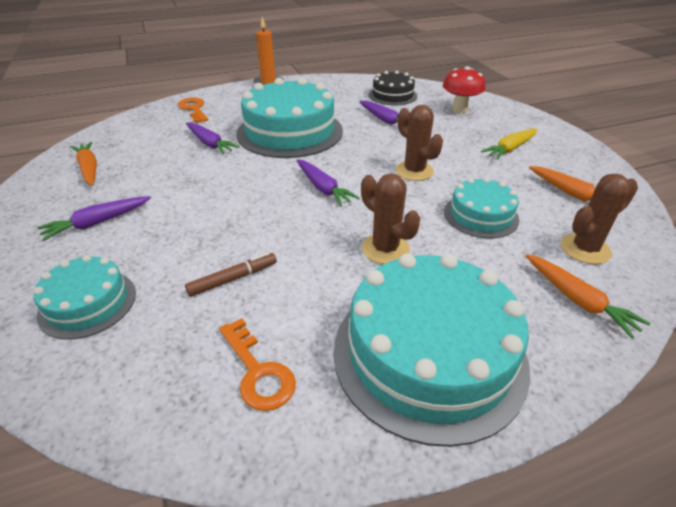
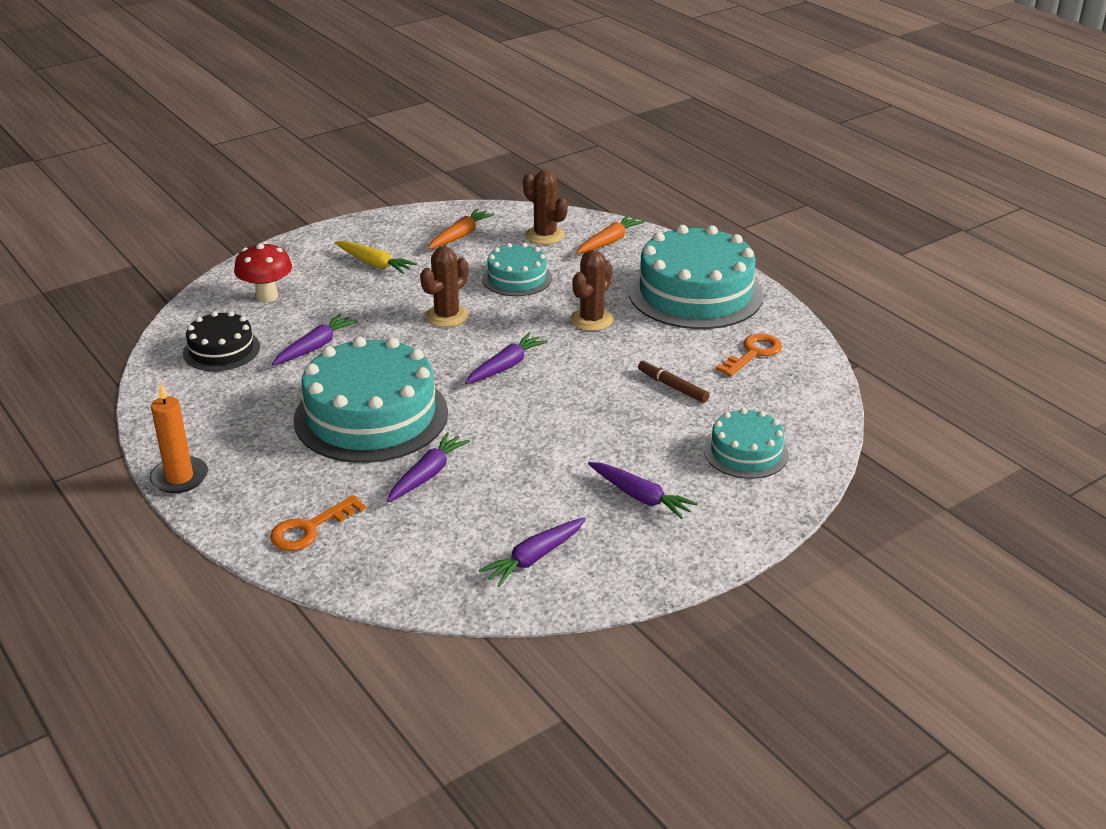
camera: 105 degrees left, 5 degrees down
orange carrot [71,142,97,186] -> purple carrot [479,517,586,587]

